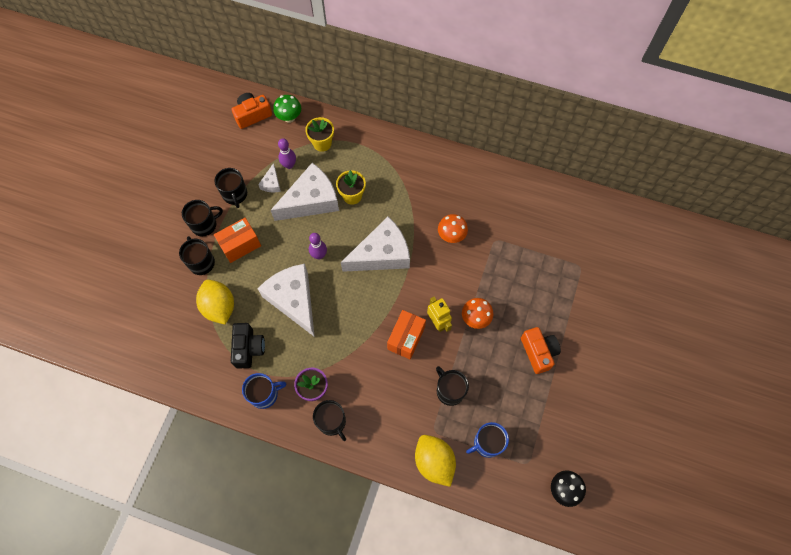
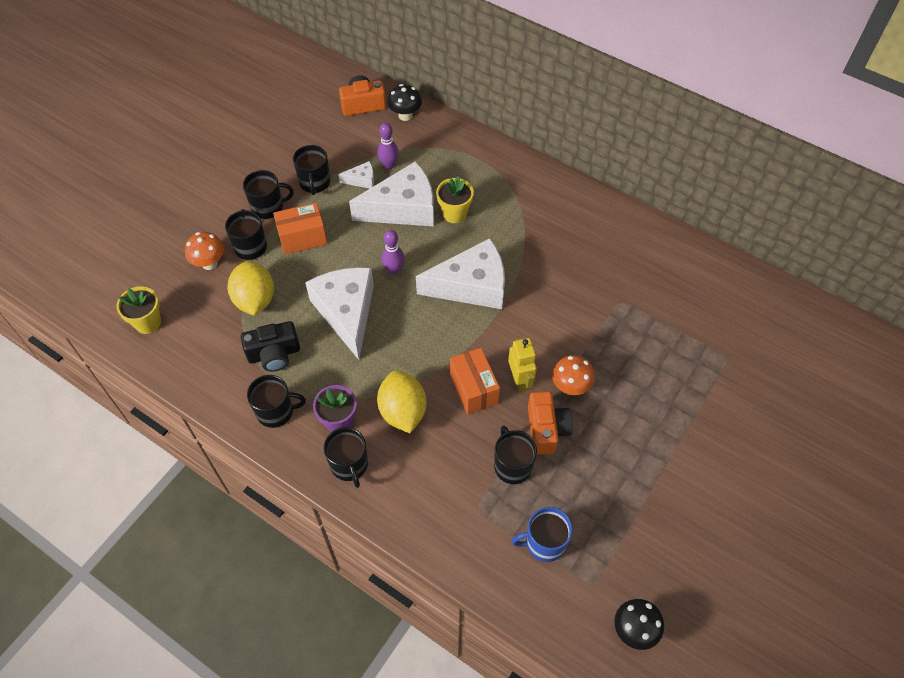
camera: 15 degrees right, 10 degrees down
black camera [231,323,265,369] -> black camera turned 60 degrees clockwise [241,321,300,372]
blue mug [242,373,286,409] -> black mug [247,375,306,428]
white cheese [258,163,281,192] -> white cheese turned 120 degrees counterclockwise [338,161,374,189]
green mushroom [273,95,301,123] -> black mushroom [387,84,422,121]
yellow flower pot [305,117,334,152] -> yellow flower pot moved to [116,286,161,334]
orange box [387,310,426,359] -> orange box turned 60 degrees counterclockwise [450,348,500,415]
yellow lemon [415,435,456,487] -> yellow lemon moved to [377,370,426,433]
orange mushroom [438,214,468,243] -> orange mushroom moved to [185,232,224,270]
orange camera [521,327,561,374] -> orange camera moved to [528,391,573,455]

